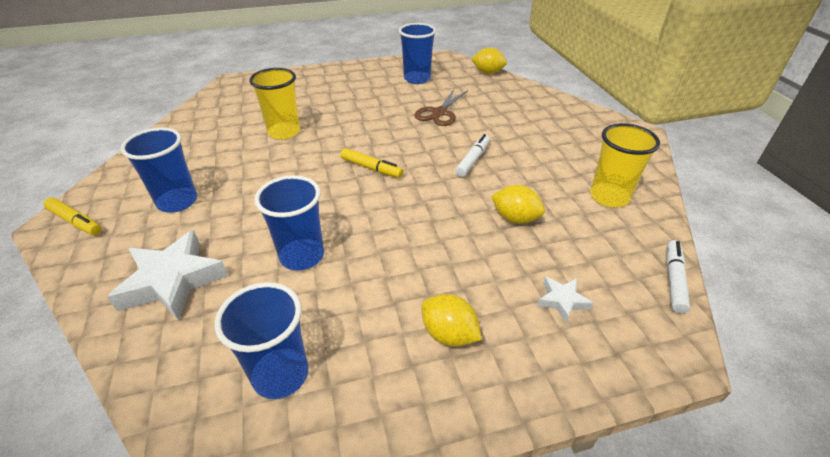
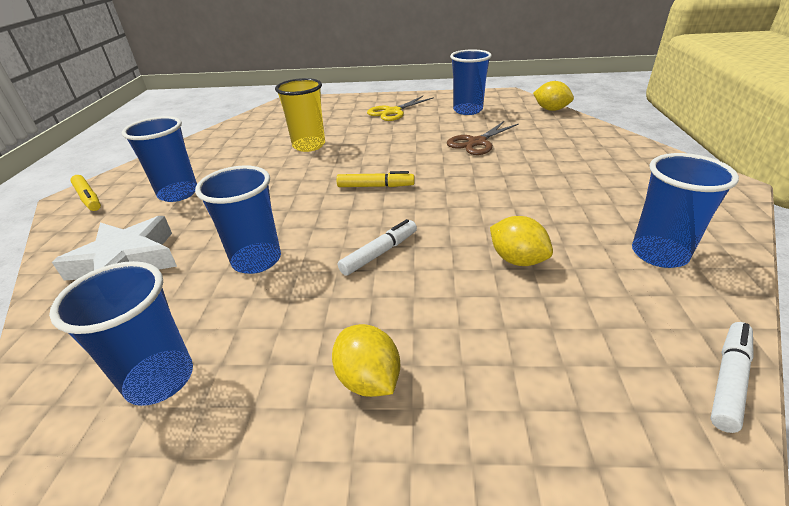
camera: 20 degrees right, 5 degrees down
yellow marker [341,148,403,178] -> yellow marker turned 45 degrees counterclockwise [336,171,415,187]
white marker [455,134,490,177] -> white marker moved to [338,219,417,276]
white star [537,276,593,324] -> none
yellow cup [590,123,660,207] -> blue cup [632,153,739,268]
none -> yellow scissors [367,96,434,121]

